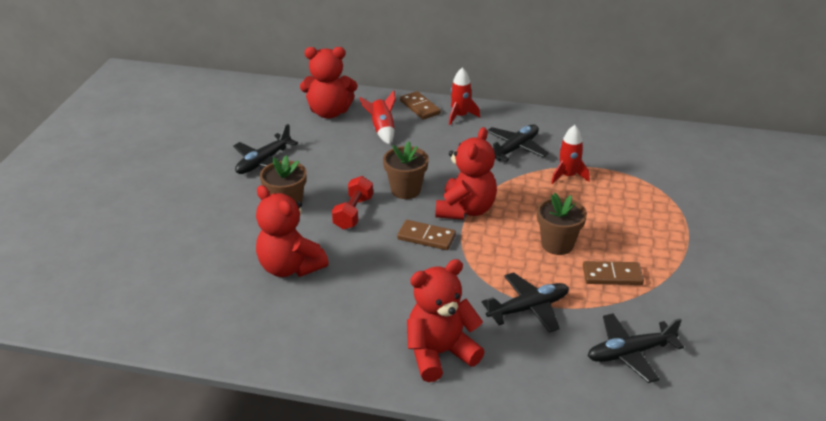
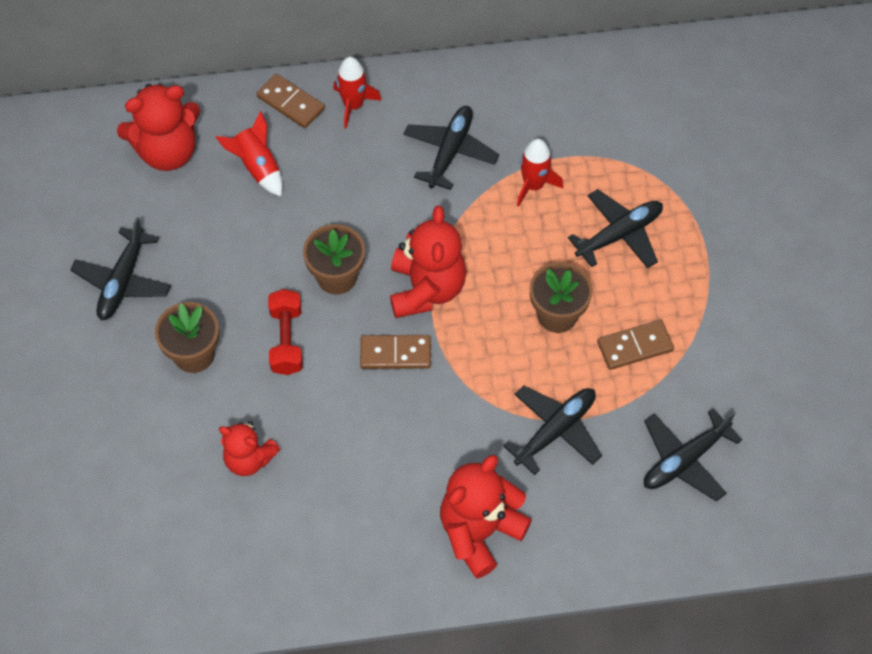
camera: 20 degrees left, 25 degrees up
red teddy bear [256,185,329,277] -> red teddy bear [219,421,280,476], size x0.64
none -> black plane [568,189,663,269]

